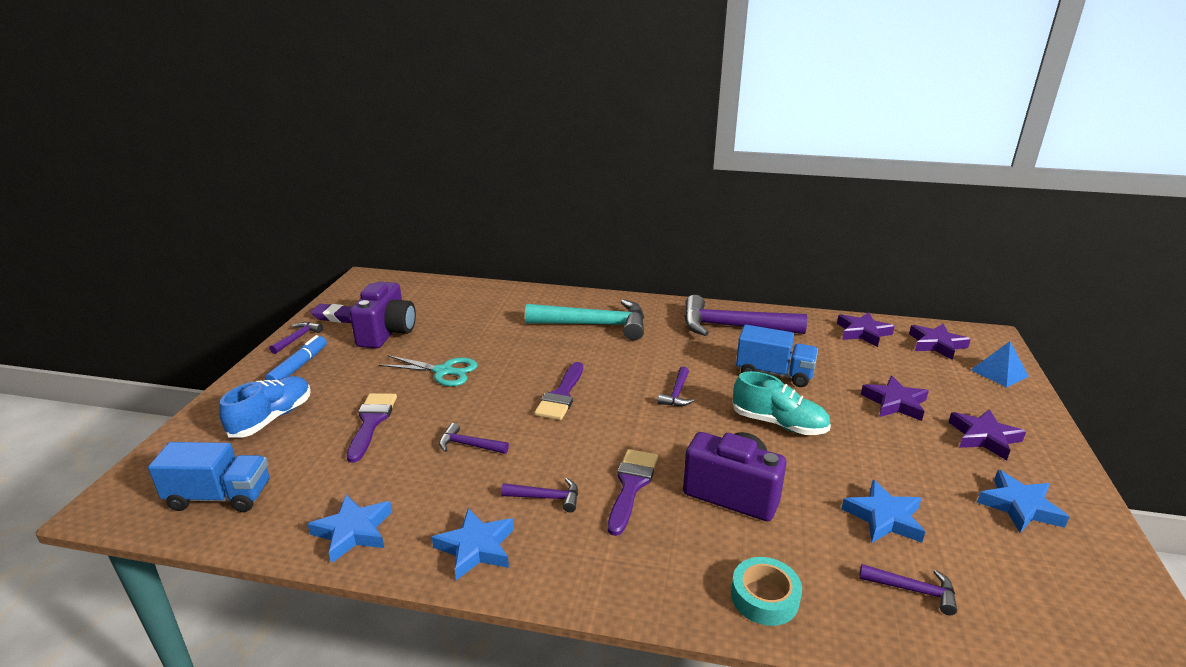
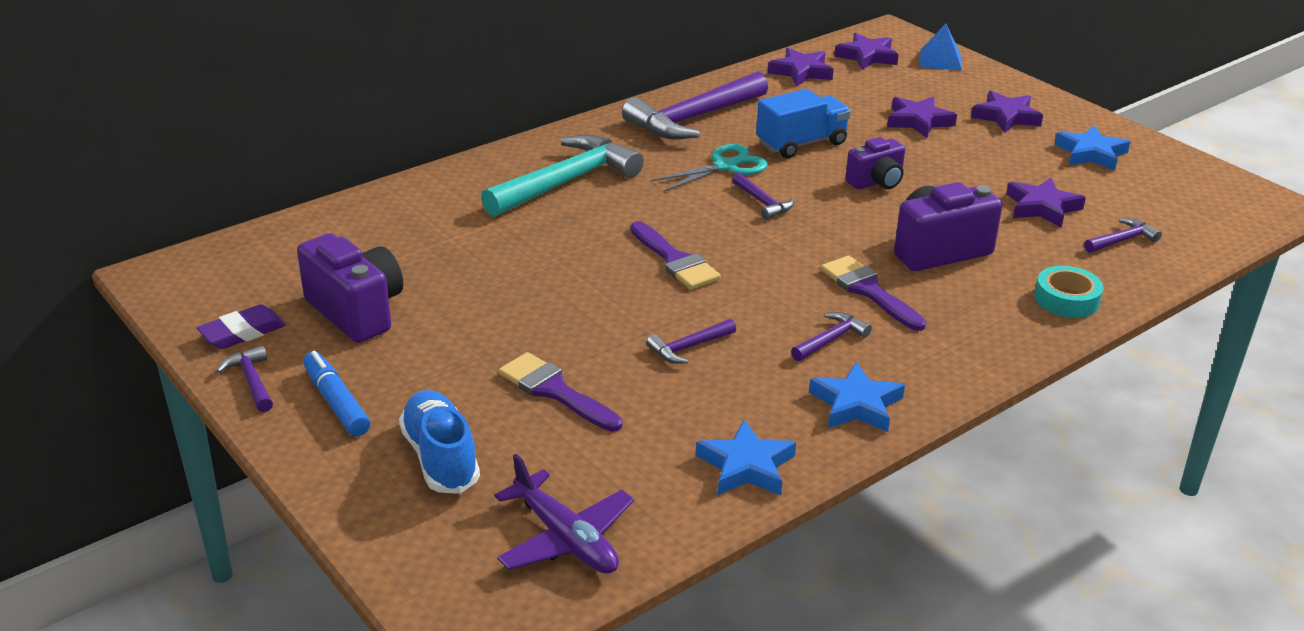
camera: 50 degrees left, 5 degrees up
blue truck [148,442,269,512] -> purple plane [494,454,634,574]
turquoise scissors [379,355,477,386] -> turquoise scissors moved to [651,144,768,192]
turquoise shoe [732,371,831,435] -> purple camera [845,137,905,189]
blue star [841,480,925,543] -> purple star [1006,177,1086,228]

